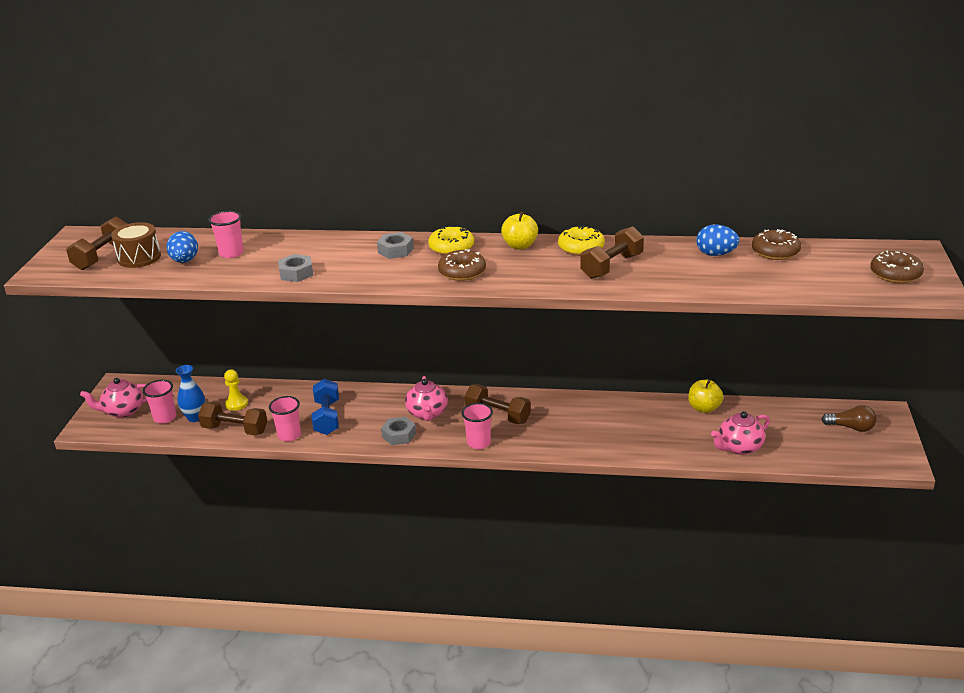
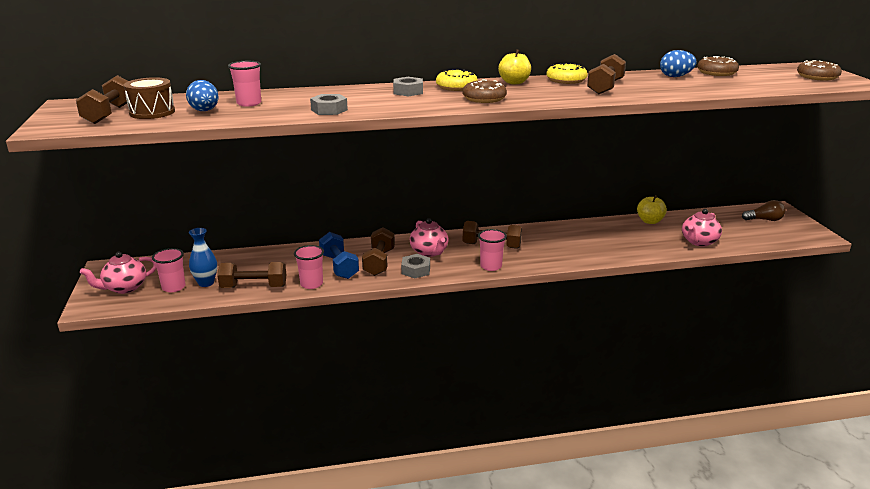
camera: 20 degrees left, 5 degrees down
yellow pawn [224,369,248,411] -> none
none -> brown dumbbell [362,227,395,276]

